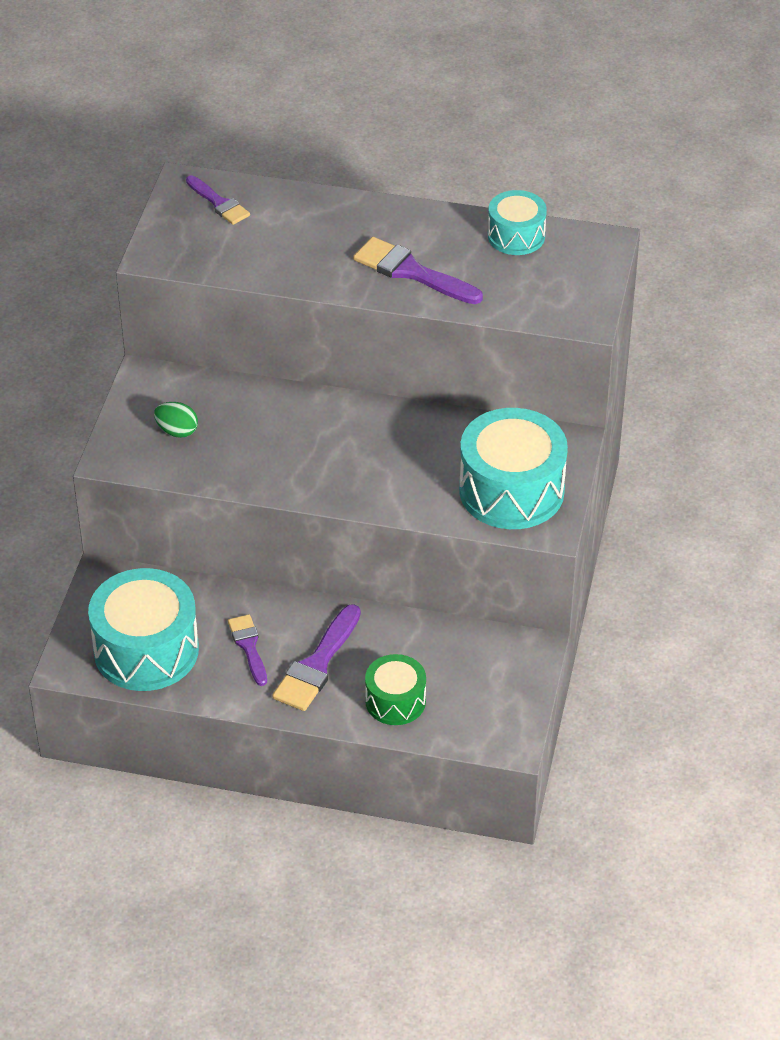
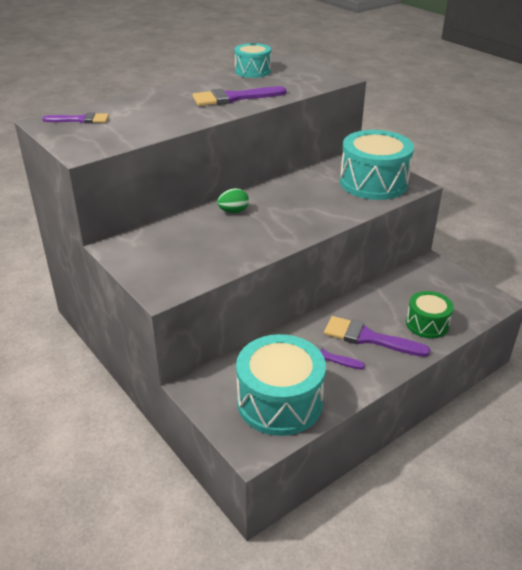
camera: 50 degrees left, 10 degrees down
green egg [154,402,198,438] -> green egg moved to [217,188,249,213]
purple brush [272,604,361,711] -> purple brush turned 135 degrees clockwise [324,316,430,357]

